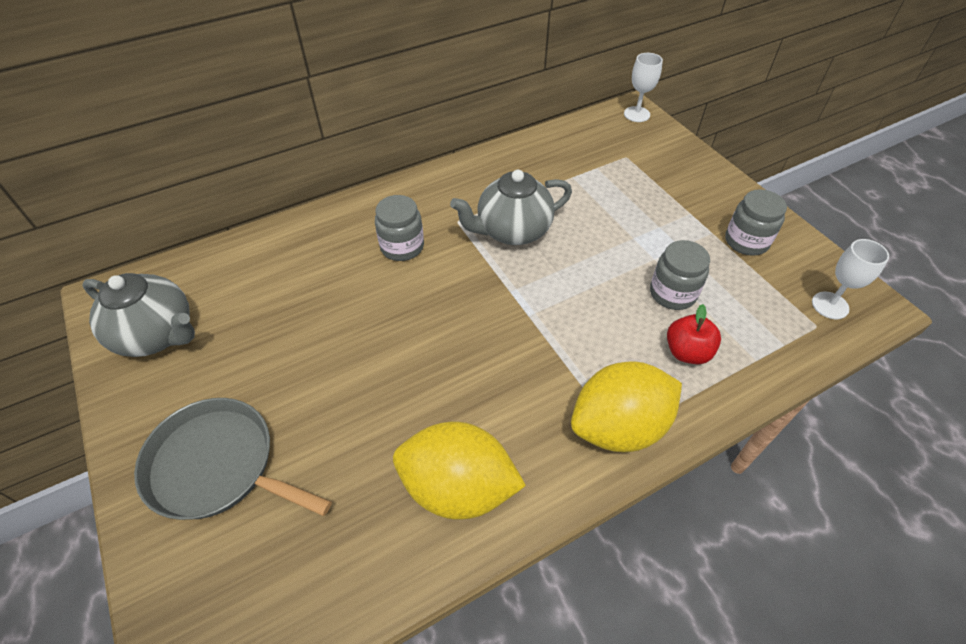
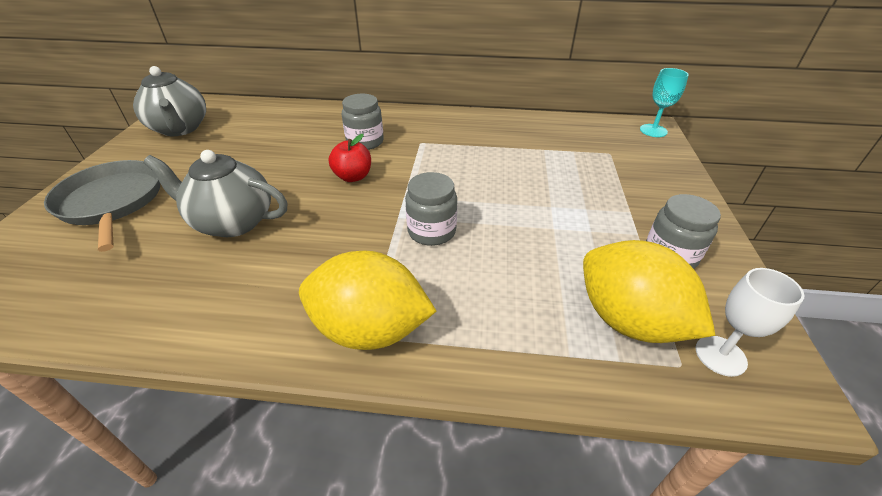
camera: 35 degrees right, 10 degrees down
yellow lemon [393,422,526,519] -> yellow lemon moved to [583,240,716,343]
grey teapot [450,170,572,245] -> grey teapot moved to [143,150,287,237]
white goblet [624,53,663,122] -> turquoise goblet [640,68,689,137]
grey jar [650,240,710,310] -> grey jar moved to [405,172,457,246]
red apple [667,304,721,364] -> red apple moved to [329,134,371,182]

